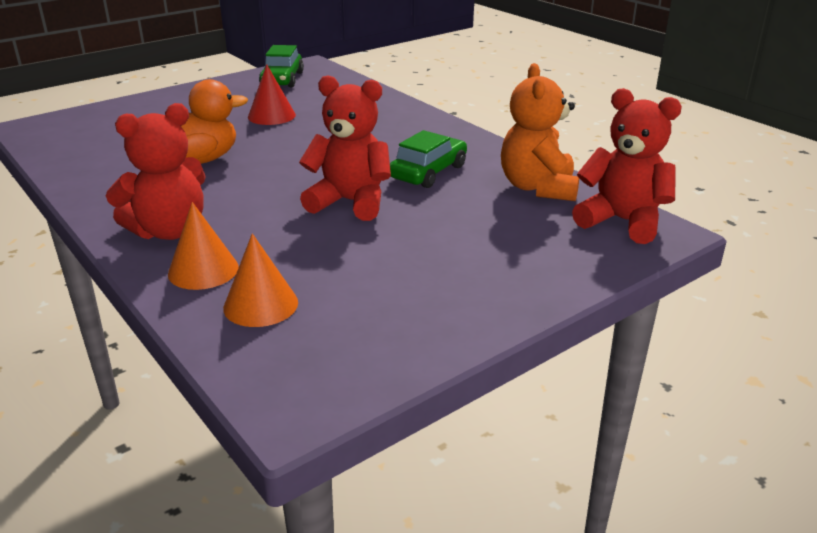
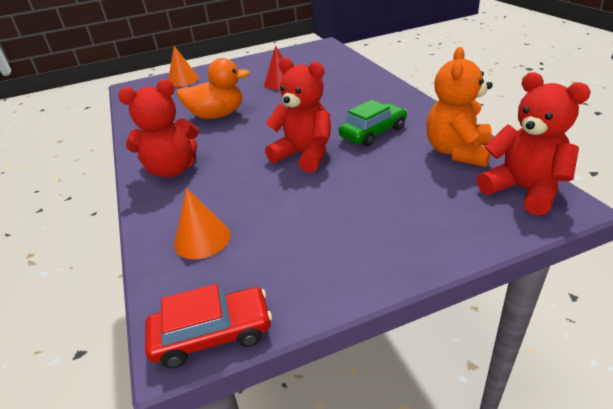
camera: 20 degrees right, 5 degrees up
orange cone [168,202,239,290] -> orange cone moved to [168,46,199,87]
green car [259,45,304,87] -> none
none -> red car [145,284,272,369]

